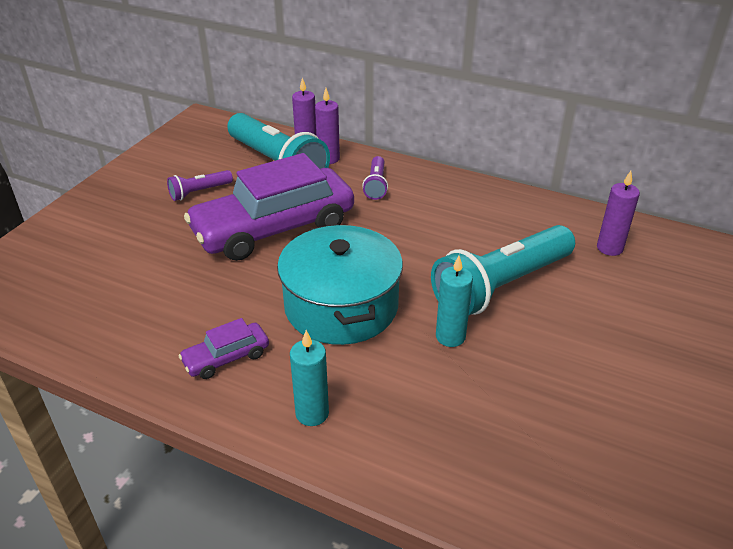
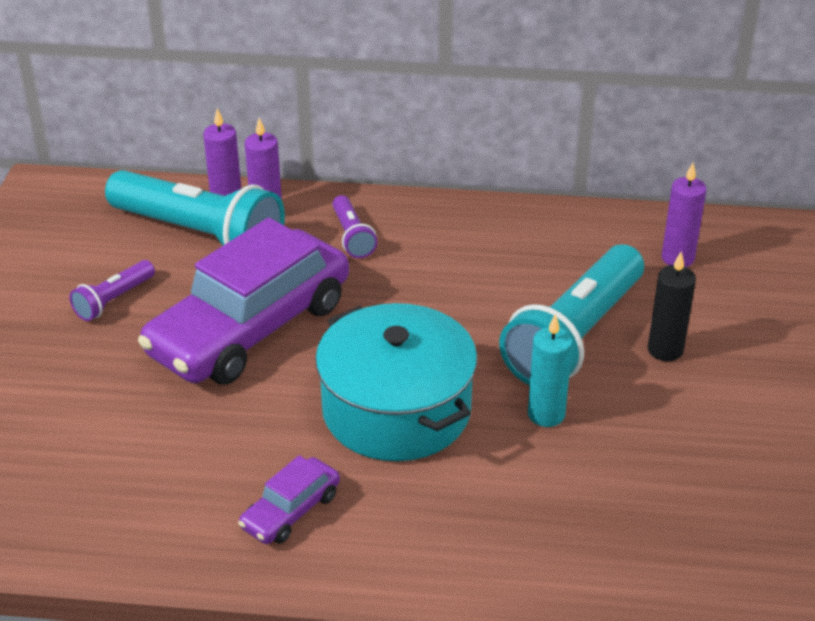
camera: 20 degrees left, 0 degrees up
turquoise candle [290,330,329,426] -> none
none -> black candle [648,251,696,361]

